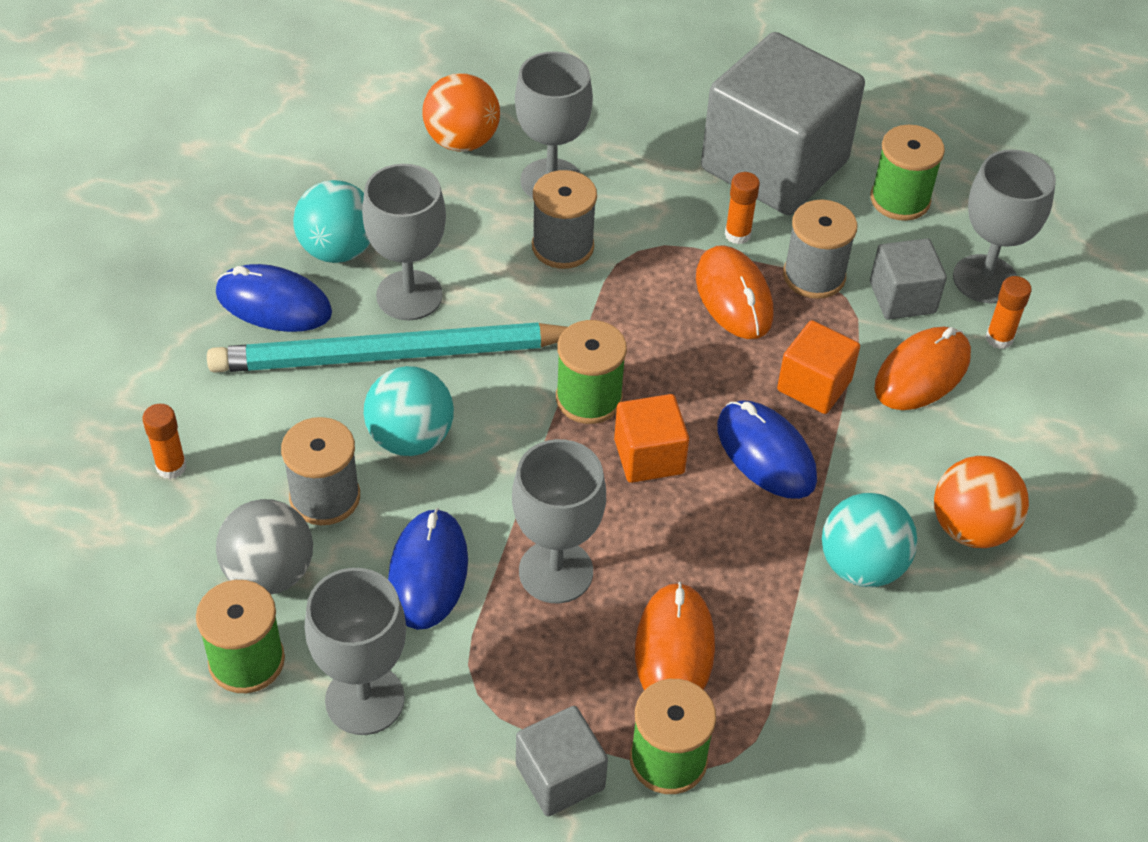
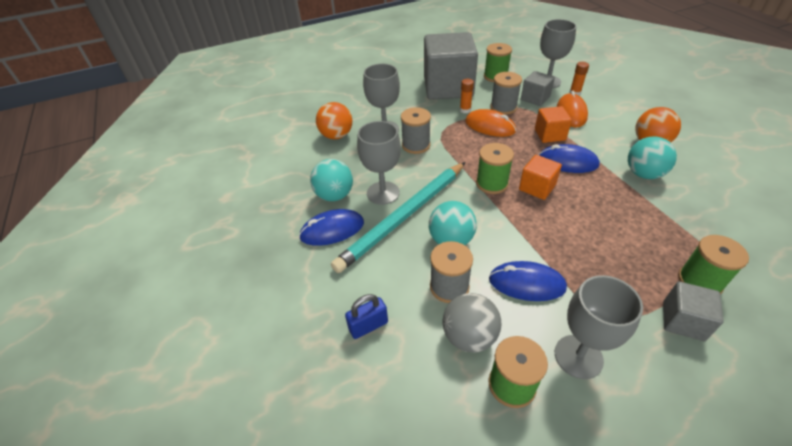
camera: 35 degrees left, 5 degrees down
orange glue stick [142,404,187,479] -> blue padlock [345,294,388,339]
blue mouse [388,508,468,630] -> blue mouse turned 45 degrees counterclockwise [489,261,567,301]
grey goblet [512,439,606,603] -> none
orange mouse [635,582,715,690] -> none

